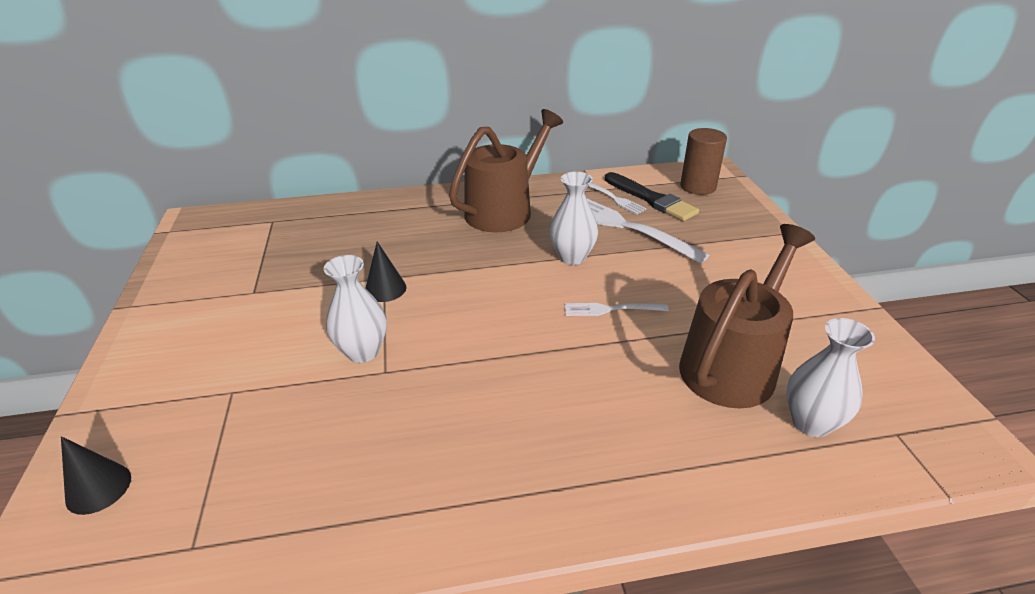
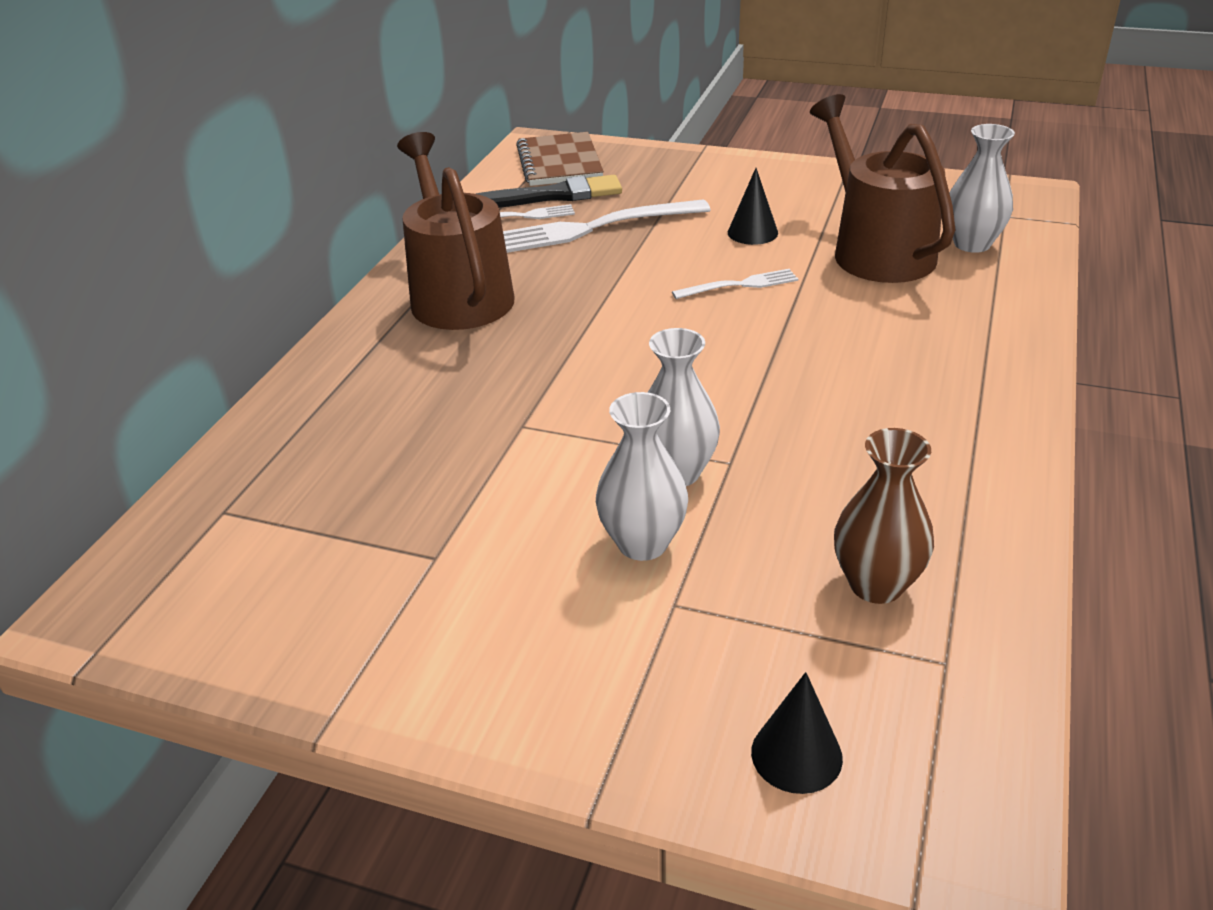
camera: 60 degrees left, 0 degrees up
black cone [365,242,407,302] -> black cone moved to [728,168,778,245]
white vase [549,172,598,265] -> white vase moved to [596,392,688,561]
white fork [565,303,669,316] -> white fork turned 135 degrees counterclockwise [672,269,798,299]
brown cylinder [680,128,727,195] -> brown notebook [516,132,604,186]
none -> brown vase [834,428,934,604]

